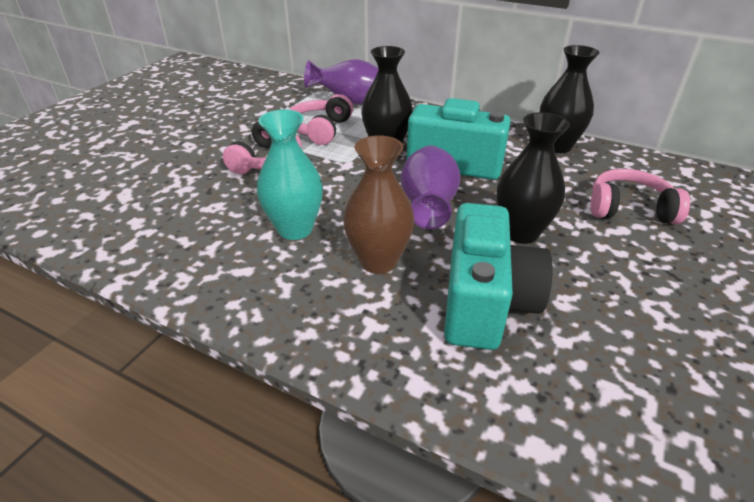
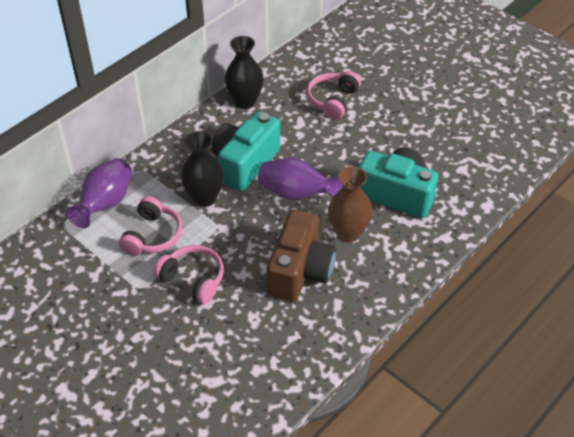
camera: 75 degrees left, 10 degrees up
turquoise vase [257,110,323,240] -> brown camera [267,210,336,302]
pink headphones [289,94,353,145] -> pink headphones turned 105 degrees counterclockwise [119,196,182,255]
black vase [497,112,570,244] -> none

